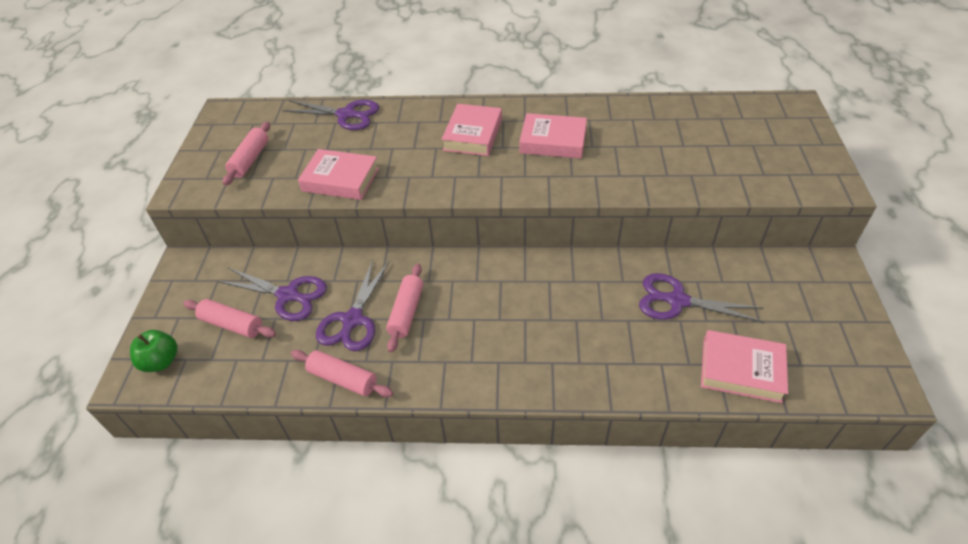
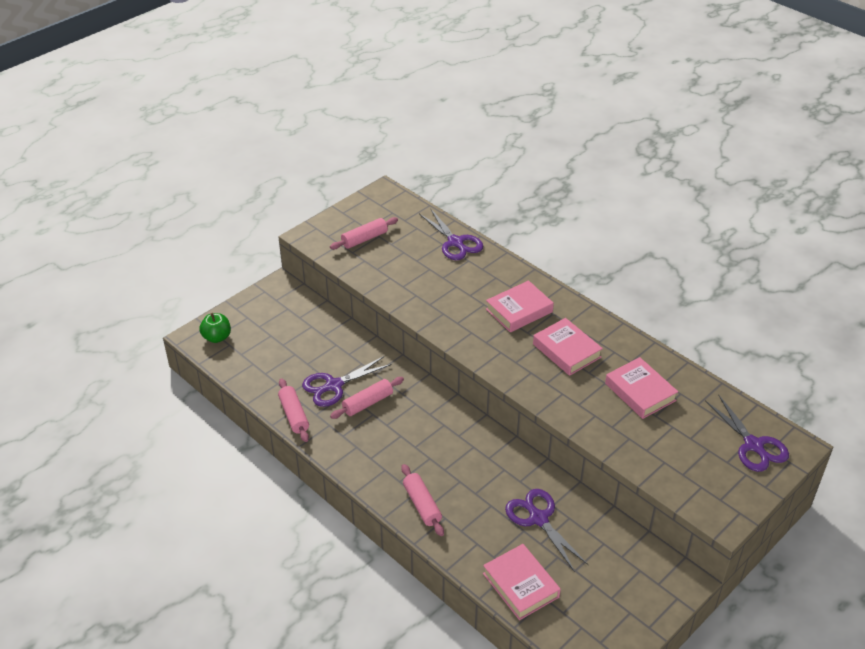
camera: 40 degrees right, 5 degrees down
pink rolling pin [183,299,276,338] -> pink rolling pin moved to [401,464,444,536]
purple scissors [218,268,327,321] -> purple scissors moved to [705,394,789,472]
pink book [298,149,379,200] -> pink book moved to [605,357,678,419]

